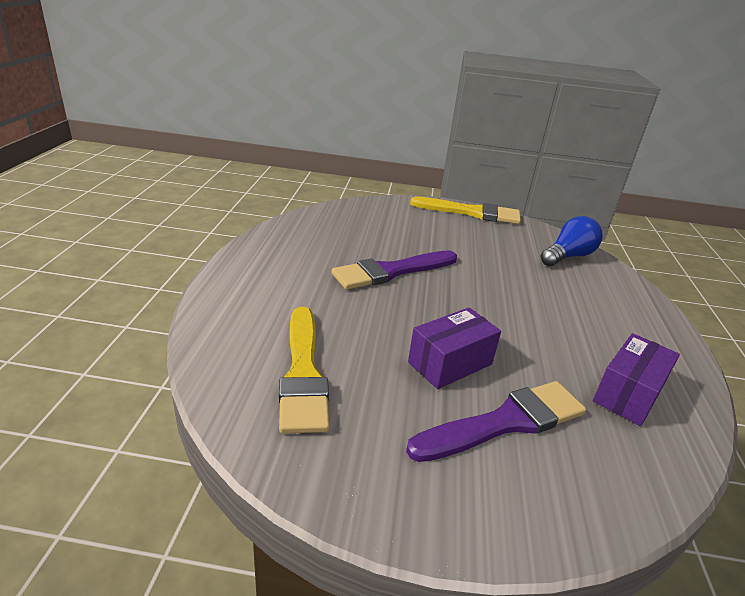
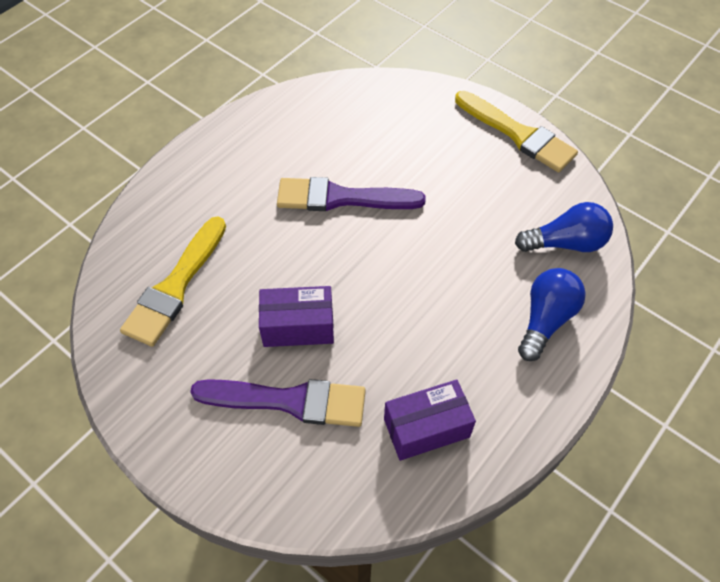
camera: 35 degrees right, 25 degrees up
none -> blue light bulb [518,268,586,361]

